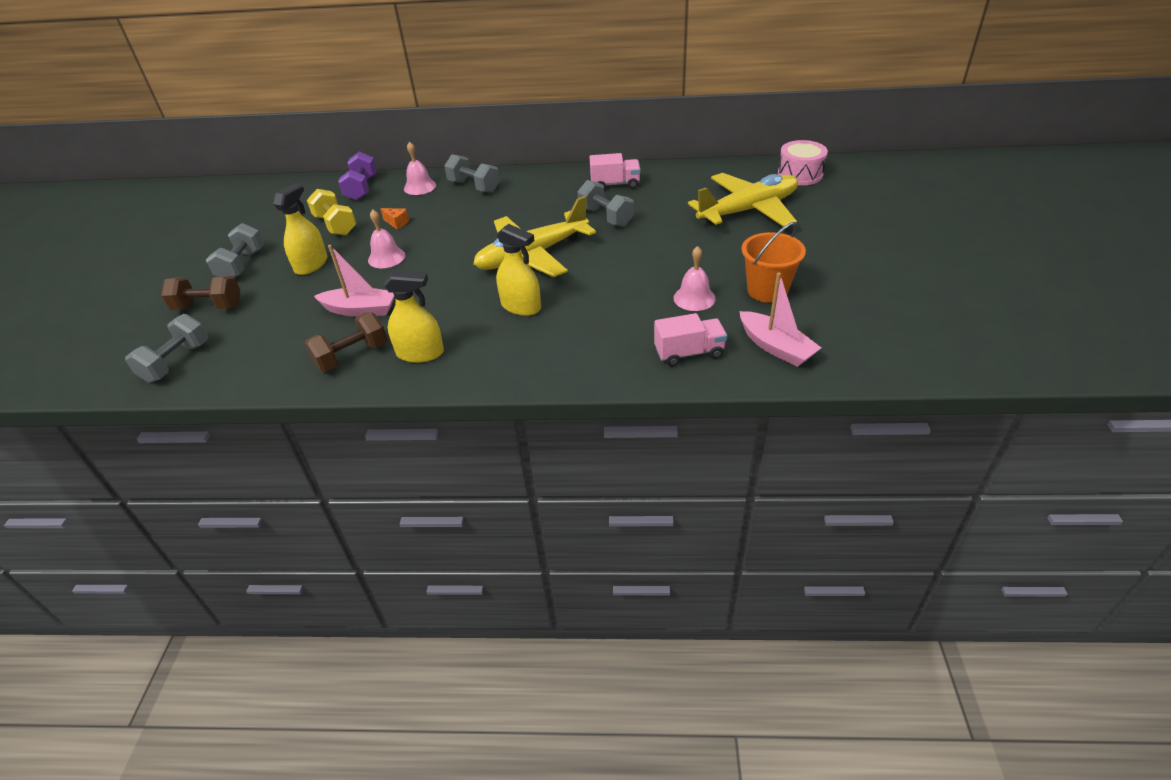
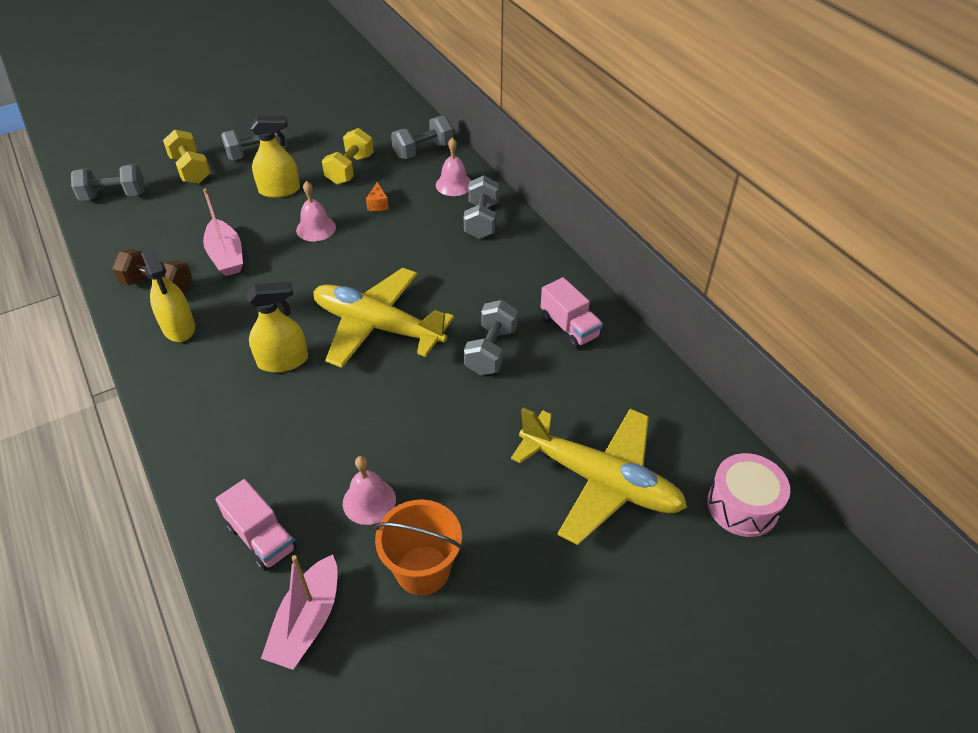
camera: 55 degrees right, 5 degrees up
brown dumbbell [161,276,241,310] -> yellow dumbbell [163,129,211,184]
purple dumbbell [338,152,377,200] -> grey dumbbell [391,116,453,159]
yellow spray bottle [496,224,541,316] -> yellow spray bottle turned 105 degrees counterclockwise [247,282,308,372]

